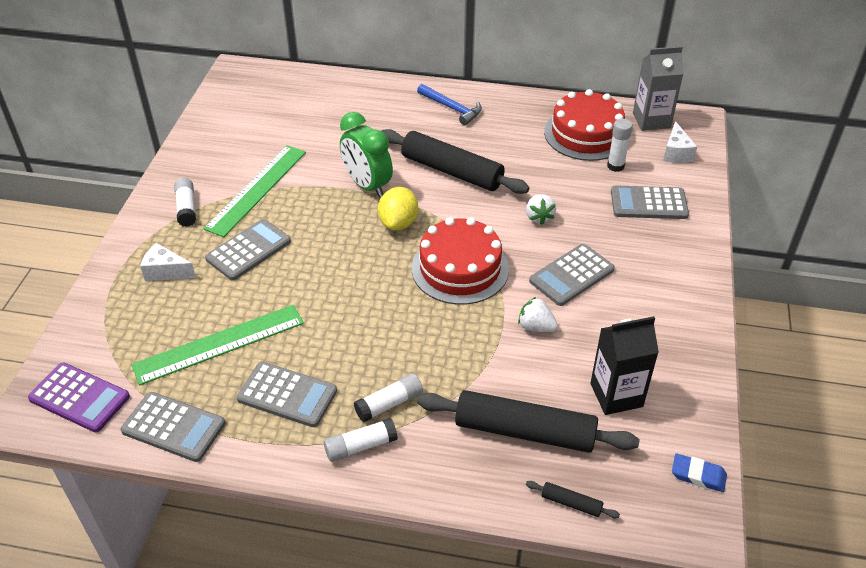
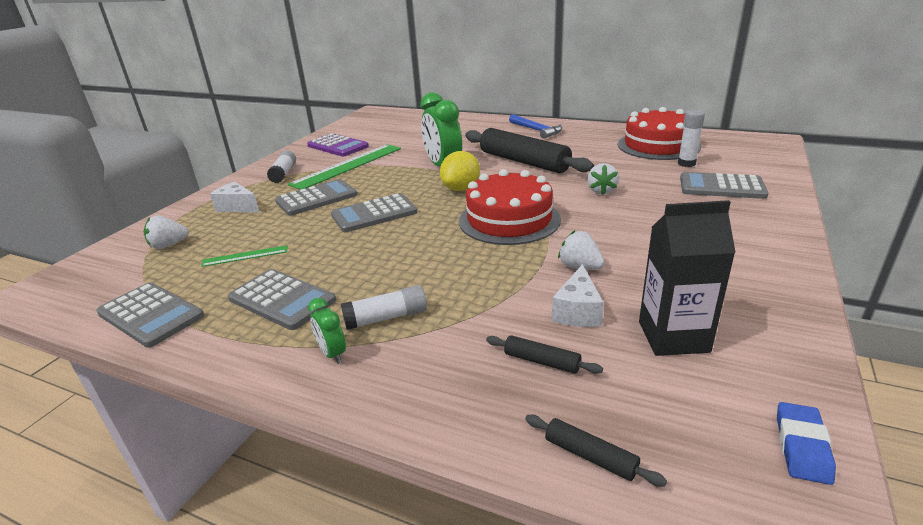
camera: 15 degrees right, 15 degrees down
purple calculator [28,363,130,432] -> purple calculator moved to [307,133,369,157]
green ruler [131,305,304,385] -> green ruler [201,245,287,267], size x0.47
white glue stick [324,418,398,462] -> green clock [308,298,346,364]
black rolling pin [417,390,640,453] -> black rolling pin [486,335,603,374], size x0.41
grey calculator [529,244,615,306] -> grey calculator moved to [331,193,418,232]
grey carton [633,46,684,131] -> none
white cheese [663,121,697,163] -> white cheese moved to [552,264,604,327]
blue eraser [672,454,727,492] -> blue eraser turned 75 degrees clockwise [777,402,836,485]
none -> white strawberry [144,215,189,249]

